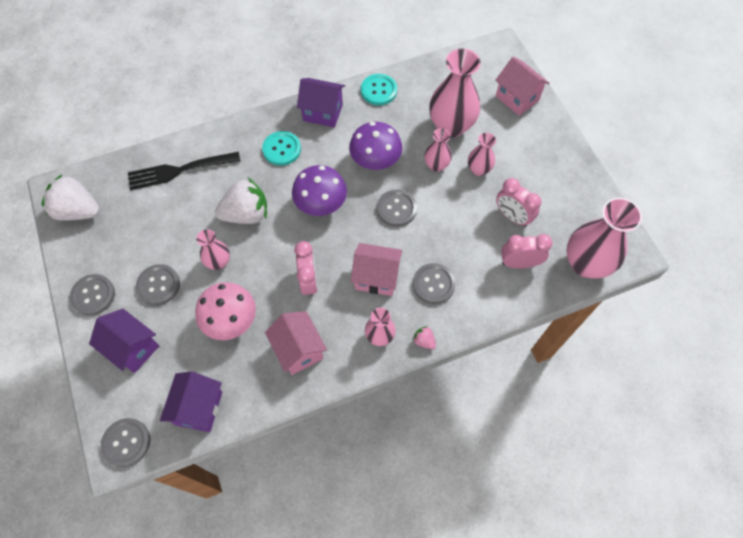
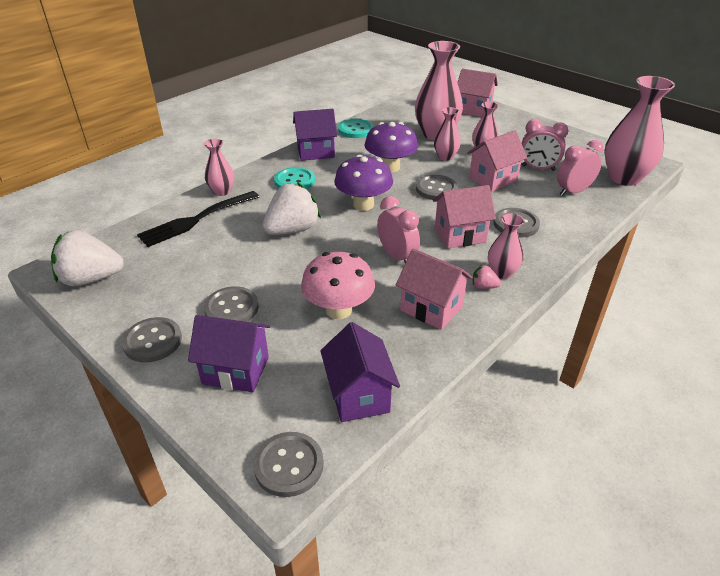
camera: 25 degrees left, 25 degrees down
pink vase [196,229,230,270] -> pink vase moved to [204,139,234,196]
pink strawberry [413,326,436,349] -> pink strawberry moved to [473,265,501,289]
none -> pink house [467,130,527,192]

